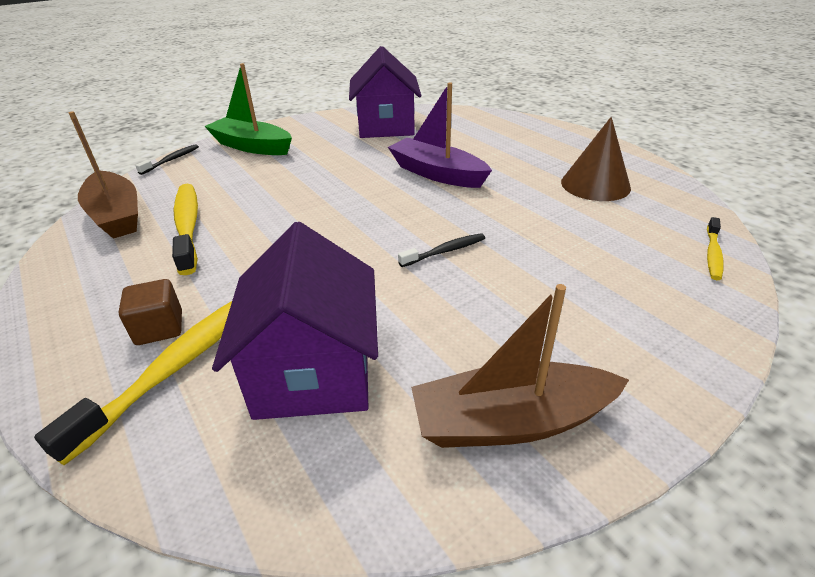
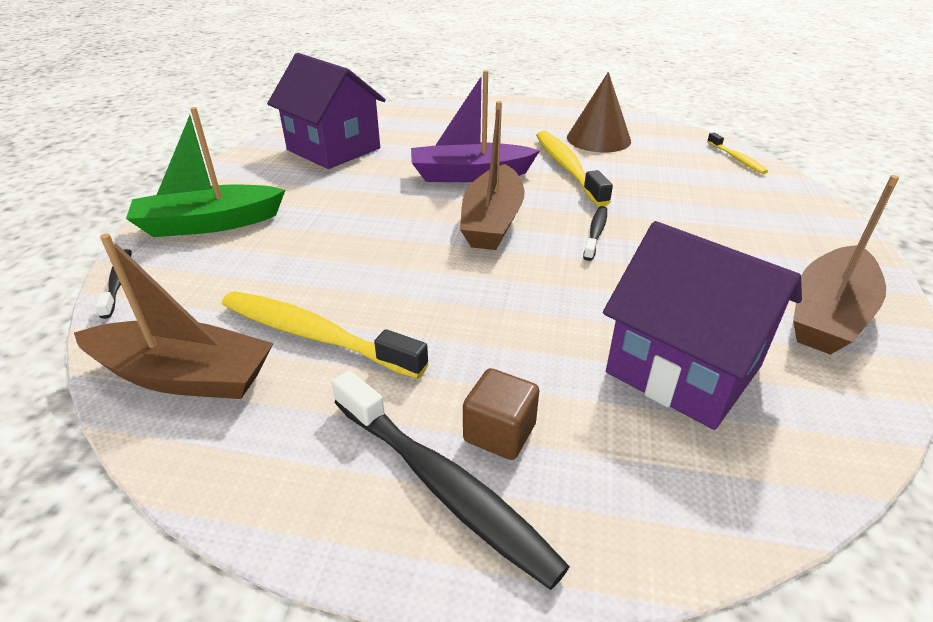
camera: 45 degrees left, 0 degrees up
yellow toothbrush [34,301,232,465] -> yellow toothbrush moved to [536,131,613,207]
none -> black toothbrush [332,370,570,590]
none -> brown boat [460,101,524,250]

